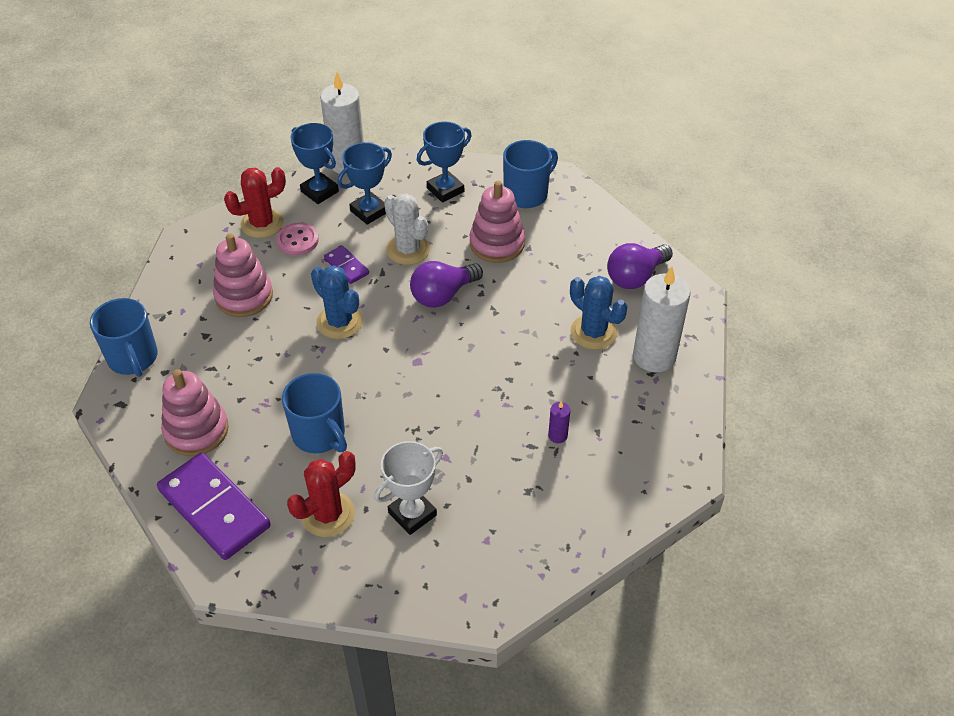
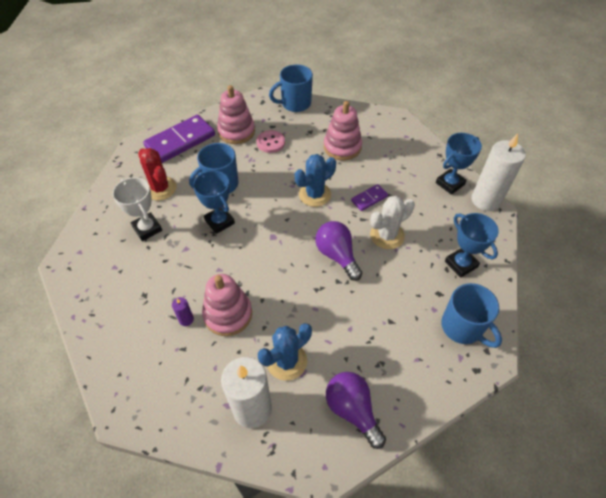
camera: 95 degrees right, 5 degrees up
red cactus [224,167,286,238] -> none
pink button [276,223,319,256] -> pink button moved to [256,130,285,153]
blue trophy [338,142,392,225] -> blue trophy moved to [193,170,235,234]
pink stacking toy [470,181,525,263] -> pink stacking toy moved to [202,274,252,336]

